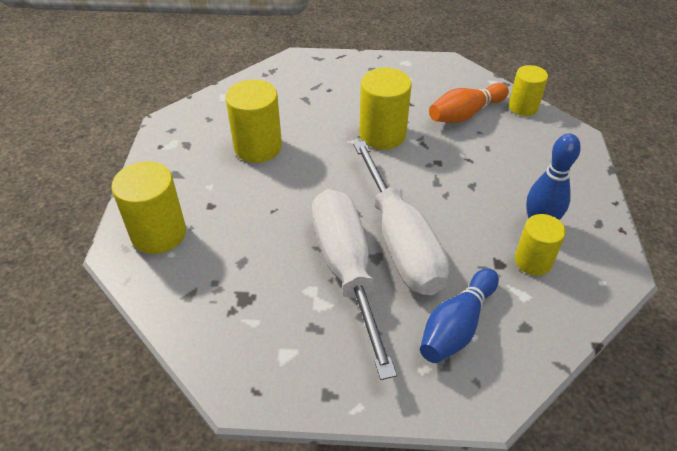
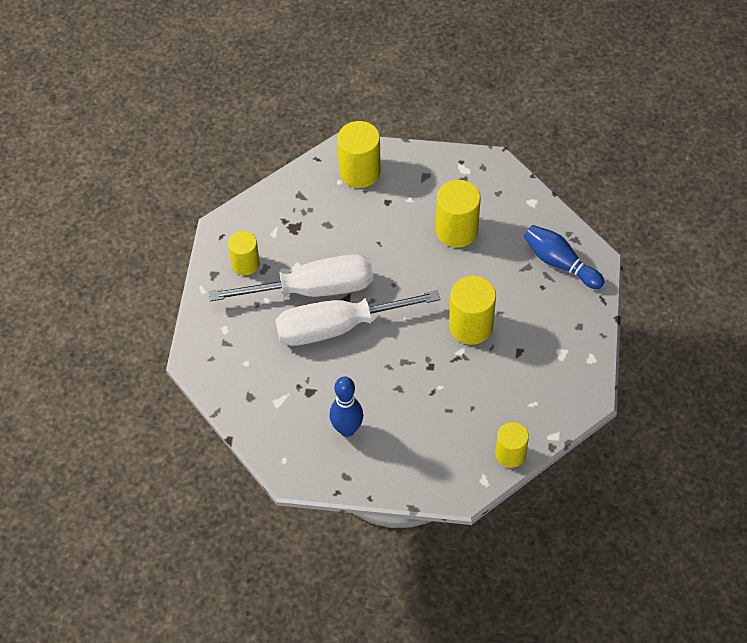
camera: 95 degrees right, 10 degrees up
blue bowling pin [420,268,499,363] -> blue bowling pin moved to [524,225,604,289]
orange bowling pin [429,83,509,123] -> none
yellow cylinder [515,214,566,276] -> yellow cylinder moved to [228,231,260,275]

